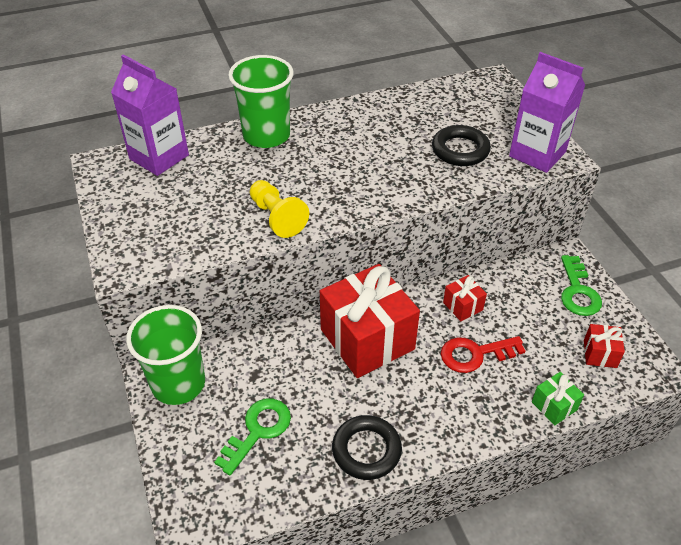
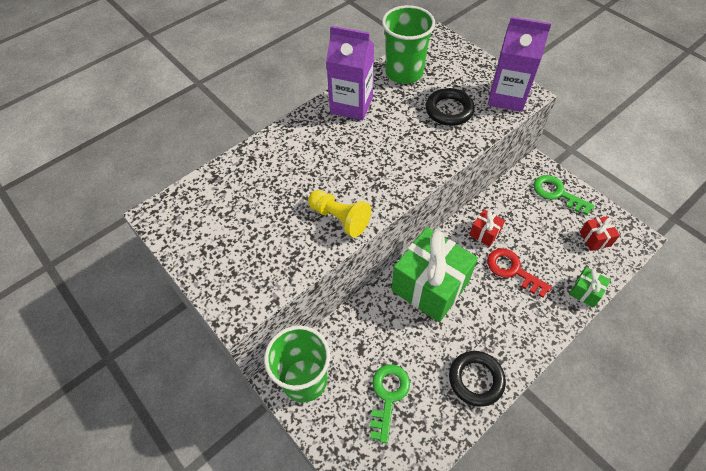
camera: 20 degrees left, 10 degrees up
purple carton [111,55,189,176] -> purple carton moved to [326,26,374,120]
green cup [228,55,293,148] -> green cup moved to [382,5,435,84]
red gift [320,264,420,378] -> green gift [391,227,478,322]
red key [441,336,525,373] -> red key turned 75 degrees clockwise [487,248,552,298]
green key [561,255,602,316] -> green key turned 150 degrees clockwise [533,175,595,215]

